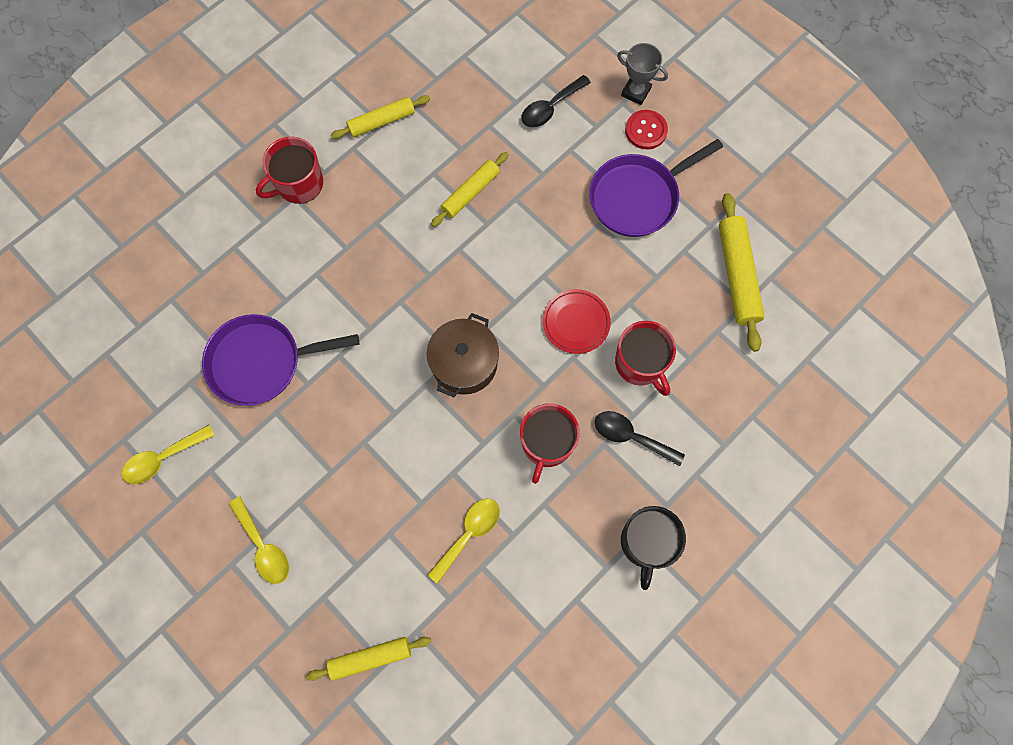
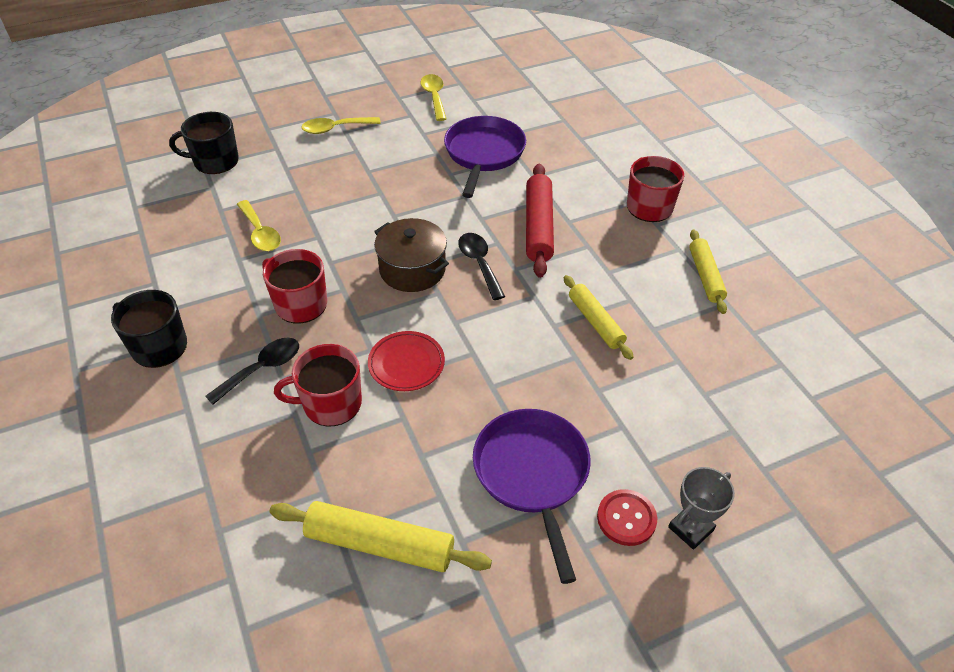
camera: 110 degrees right, 25 degrees down
yellow rolling pin [306,637,431,681] -> black mug [169,112,239,174]
black spoon [521,75,591,128] -> black spoon moved to [458,233,505,300]
none -> red rolling pin [526,164,554,278]

